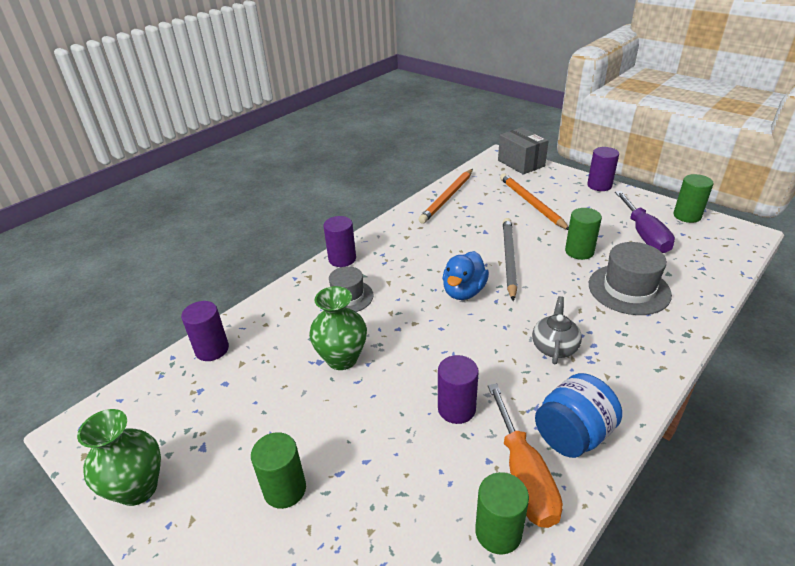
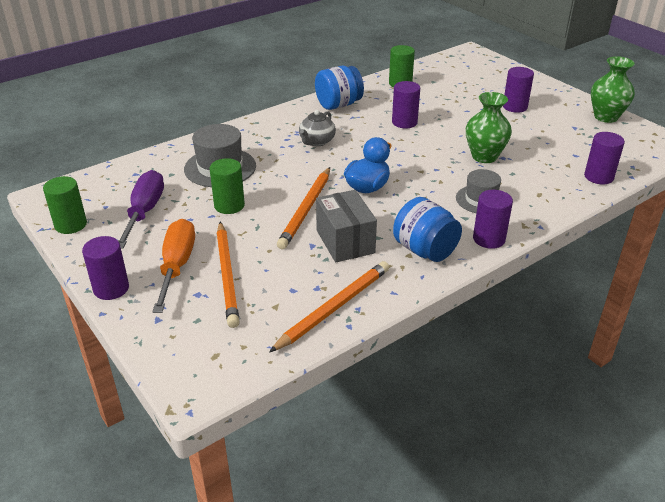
camera: 170 degrees left, 0 degrees up
green cylinder [251,432,306,509] -> purple cylinder [503,67,534,113]
orange screwdriver [488,383,563,528] -> orange screwdriver moved to [152,219,195,313]
grey box [498,127,549,175] -> grey box moved to [316,190,377,262]
grey pencil [503,218,517,301] -> orange pencil [277,167,330,249]
none -> blue jar [393,197,462,262]

